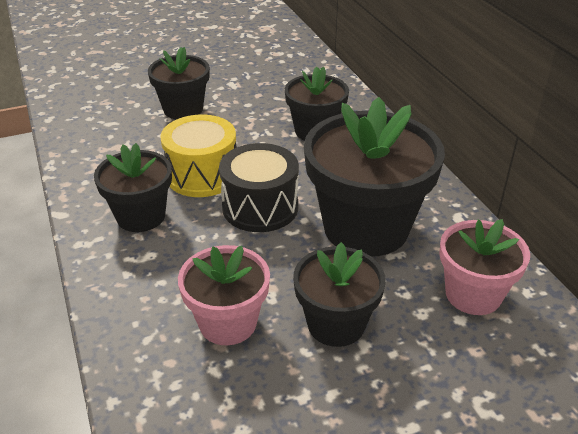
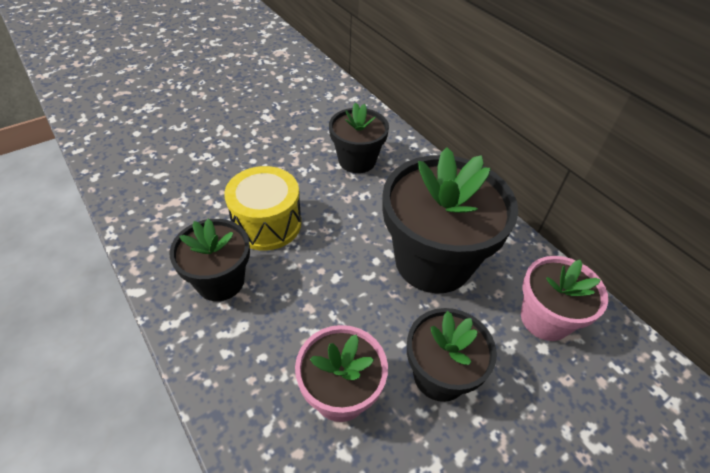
camera: 15 degrees left, 10 degrees up
black flower pot [148,47,210,119] -> none
black drum [219,143,299,232] -> none

